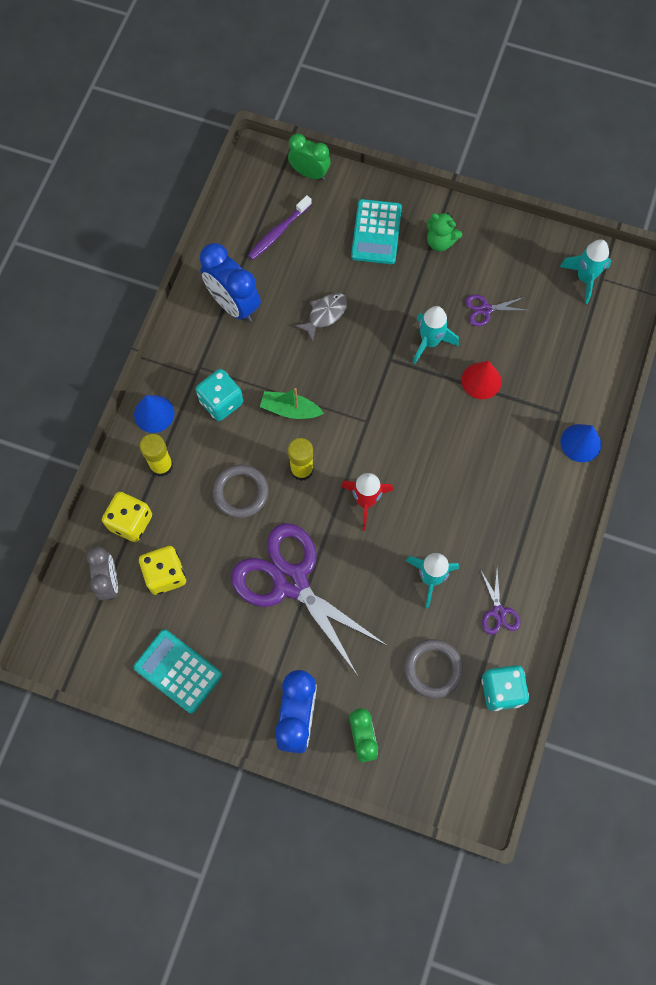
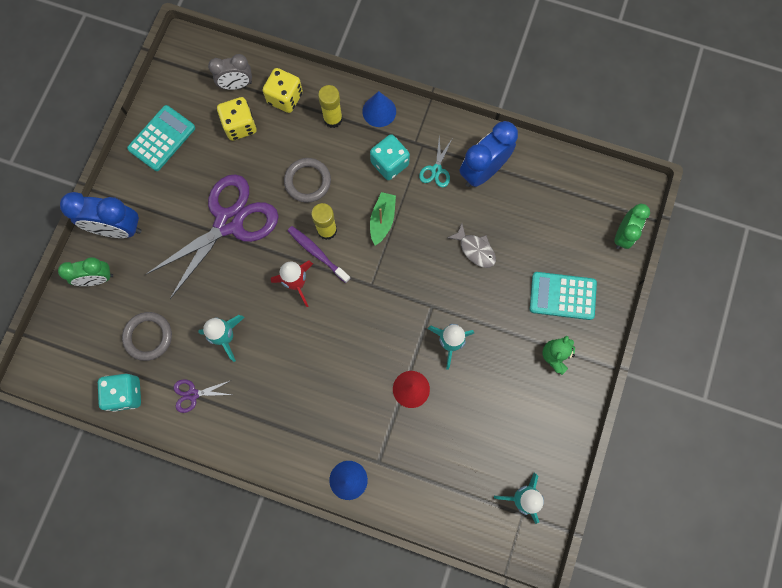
camera: 90 degrees right, 5 degrees up
purple toothbrush [248,195,312,260] -> purple toothbrush moved to [288,226,350,283]
purple scissors [465,294,529,326] -> none
none -> turquoise scissors [419,137,452,187]

